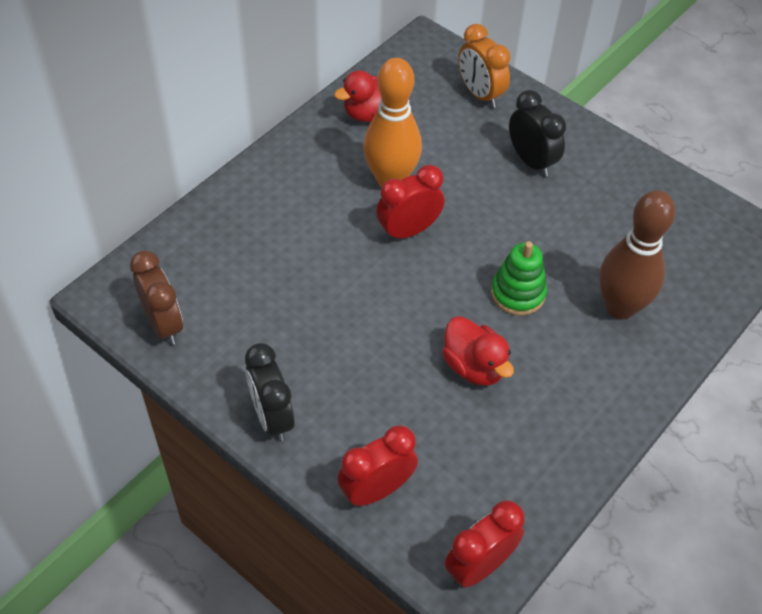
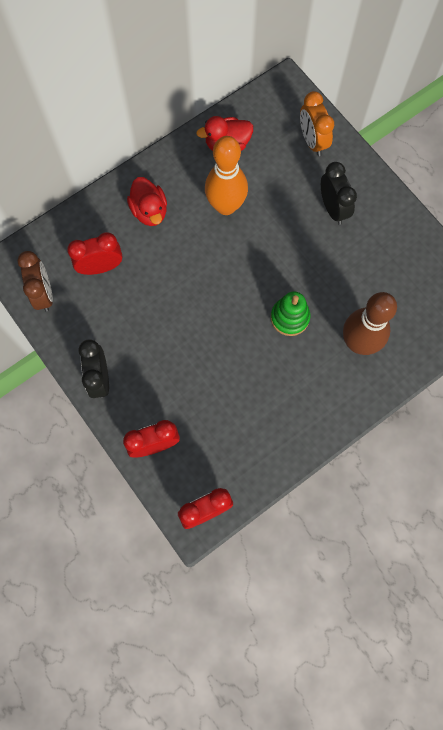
camera: 15 degrees right, 20 degrees up
red clock [376,165,444,241] -> red clock moved to [67,232,122,275]
red duck [442,316,514,386] -> red duck moved to [127,177,167,226]

